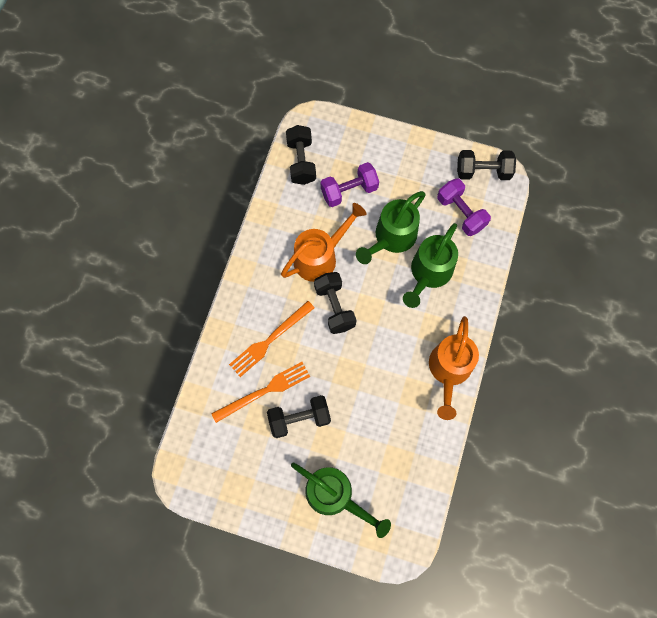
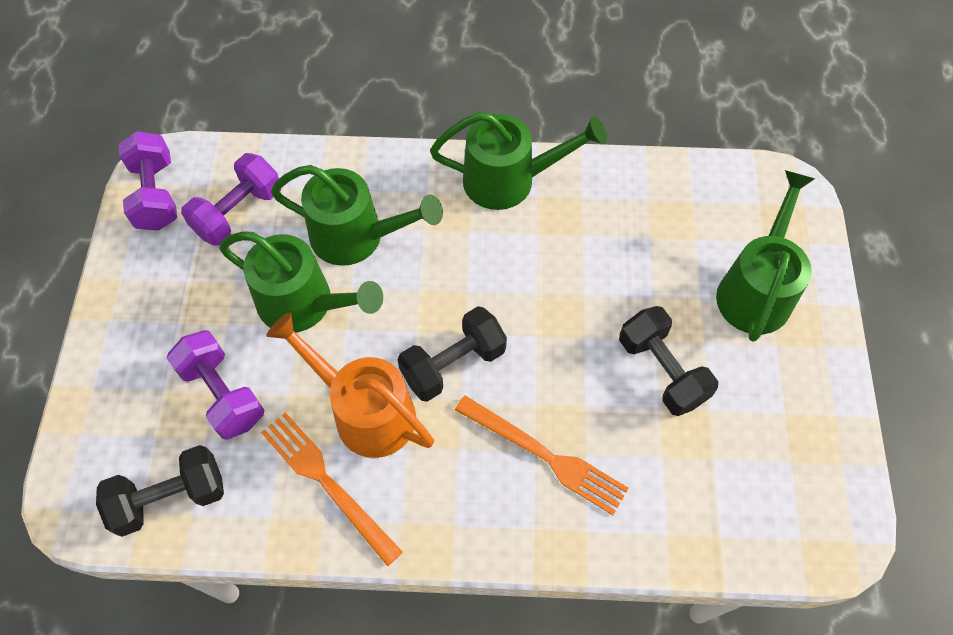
camera: 105 degrees left, 10 degrees down
orange fork [211,362,310,423] -> orange fork moved to [261,412,403,566]
orange watering can [429,316,479,420] -> green watering can [430,112,607,210]
black dumbbell [457,150,516,180] -> purple dumbbell [118,131,177,231]

